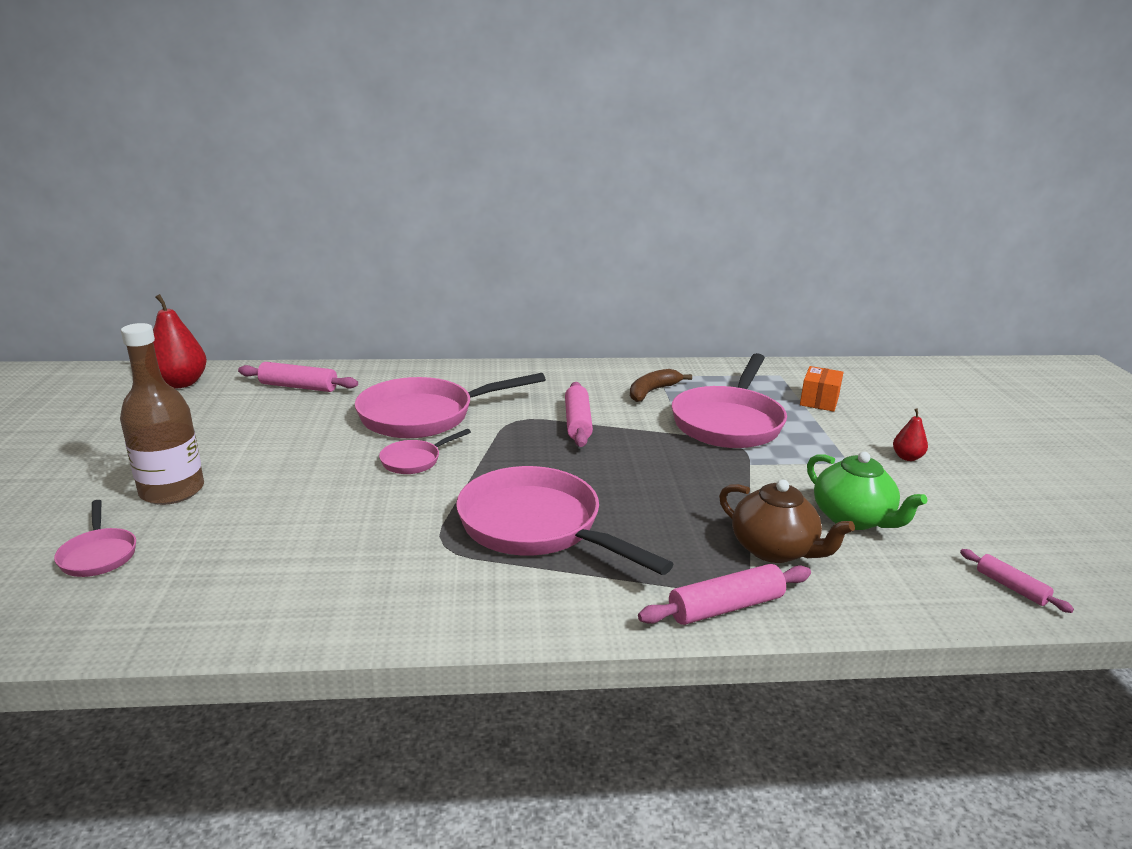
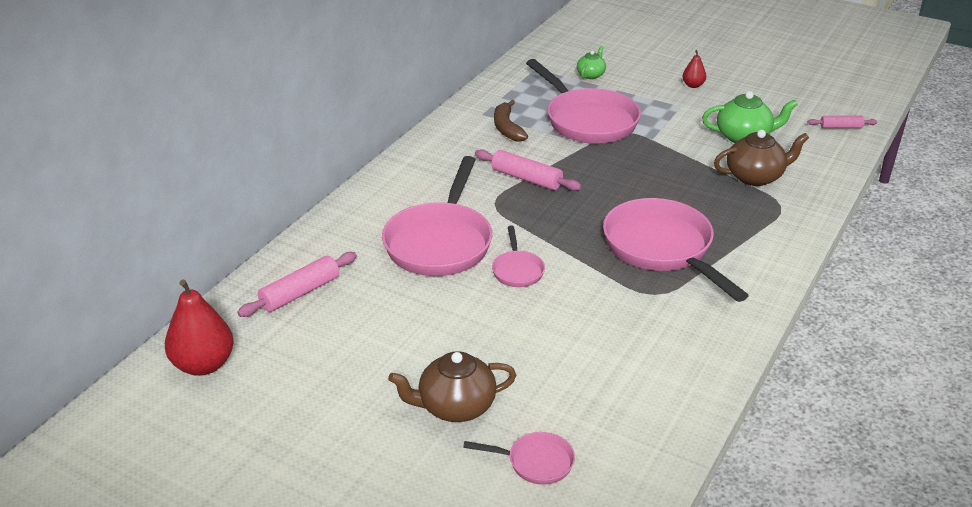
camera: 55 degrees left, 10 degrees up
brown bottle [120,323,204,505] -> brown teapot [388,351,516,422]
pink pan [456,466,673,575] -> pink pan turned 75 degrees clockwise [603,198,749,302]
pink rolling pin [638,564,811,625] -> none
orange box [800,366,844,412] -> green teapot [577,46,606,79]

